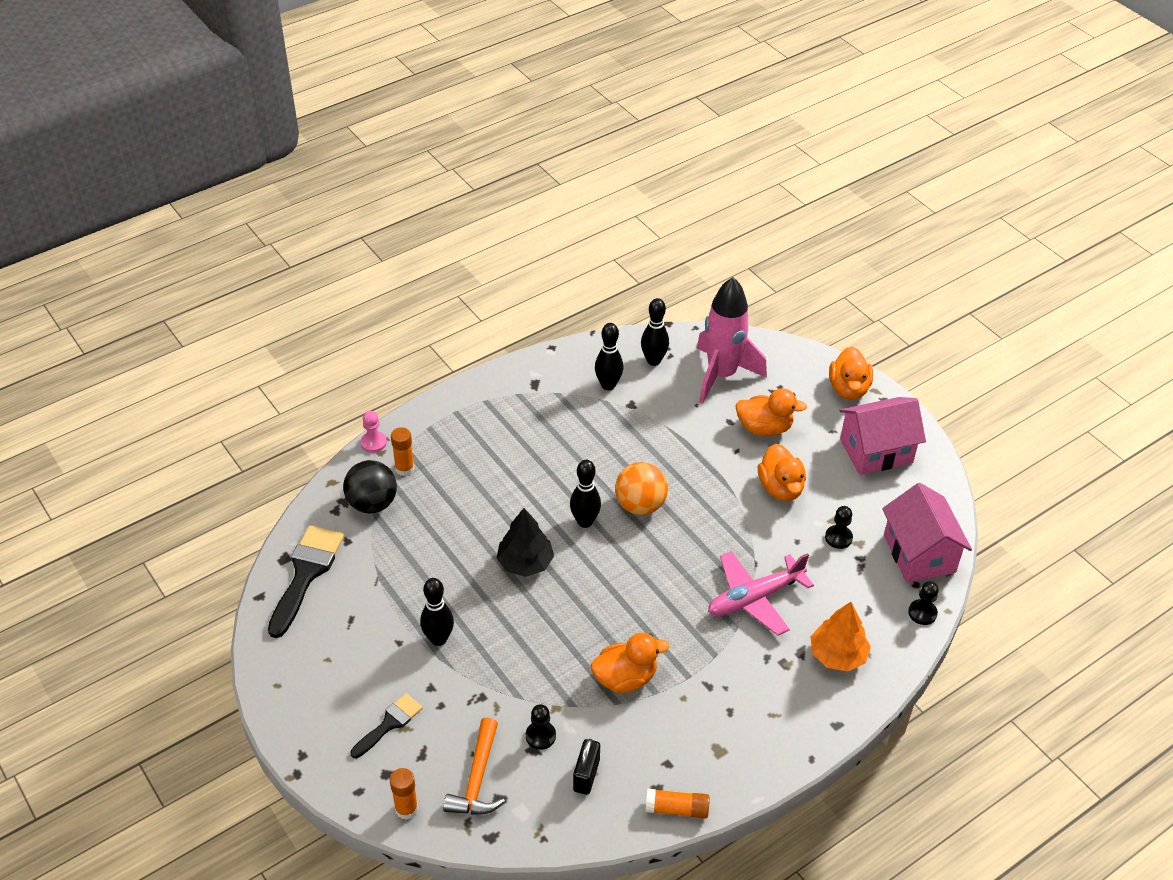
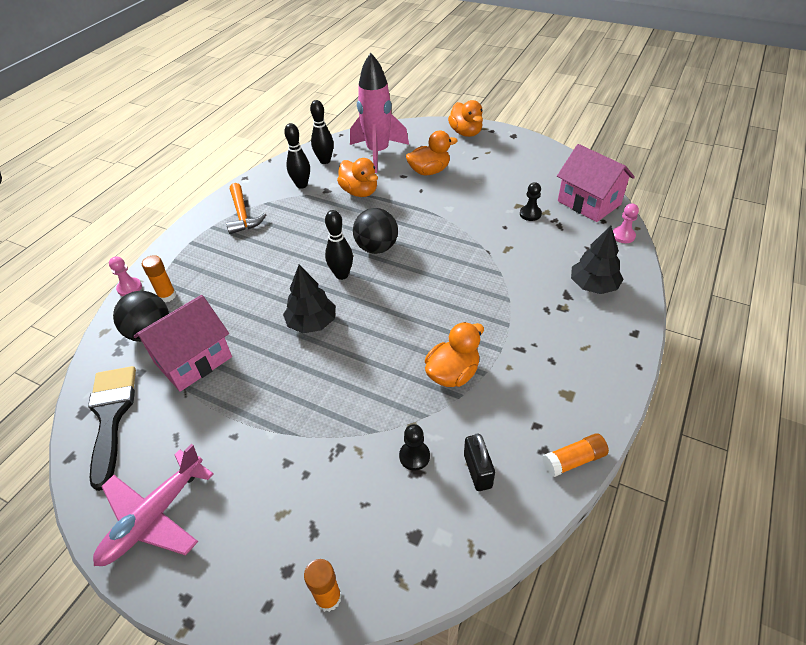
camera: 25 degrees left, 0 degrees up
black brush [350,693,423,758] -> none
black bowling pin [420,578,454,646] -> none
orange hammer [443,717,505,814] -> orange hammer moved to [226,183,266,234]
orange ball [615,462,668,515] -> black ball [353,208,398,254]
pink plane [708,551,814,636] -> pink plane moved to [93,444,214,566]
orange duck [758,444,806,501] -> orange duck moved to [337,158,378,197]
orange tree [810,602,871,671] -> black tree [571,226,624,294]
pink house [839,397,926,475] -> pink house moved to [133,295,232,392]
black pawn [908,581,939,625] -> pink pawn [613,203,639,243]

